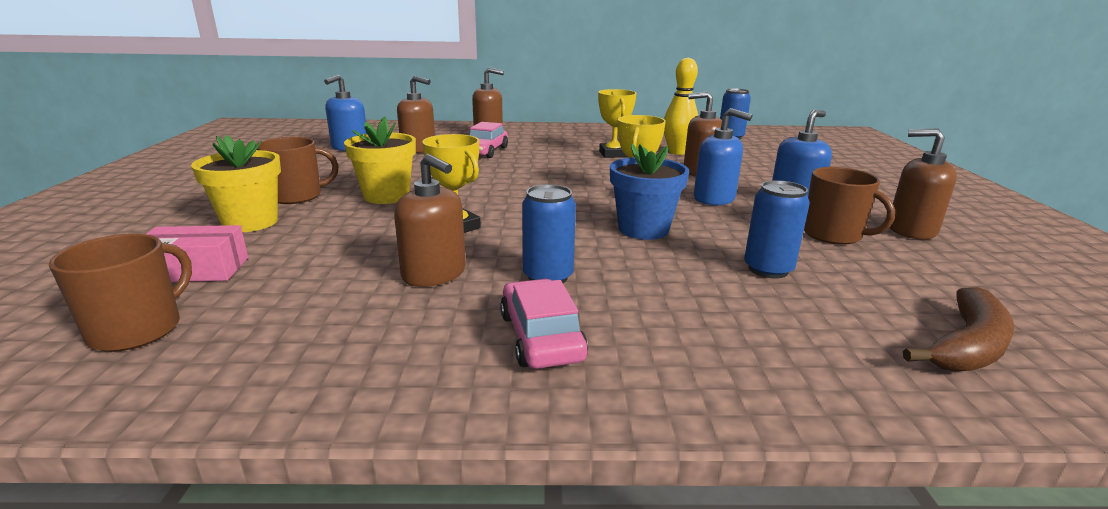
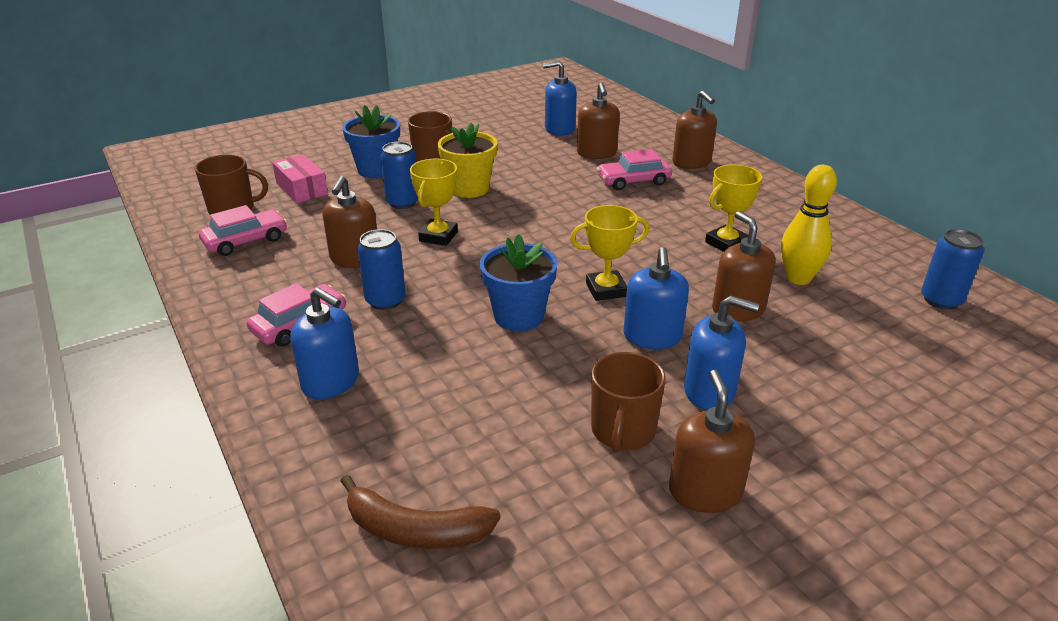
camera: 60 degrees right, 10 degrees up
yellow flower pot [191,135,281,232] -> blue flower pot [342,105,400,178]
blue can [744,180,810,278] -> blue can moved to [381,141,418,209]
none -> pink car [199,205,287,256]
none -> blue soap dispenser [290,288,359,400]

